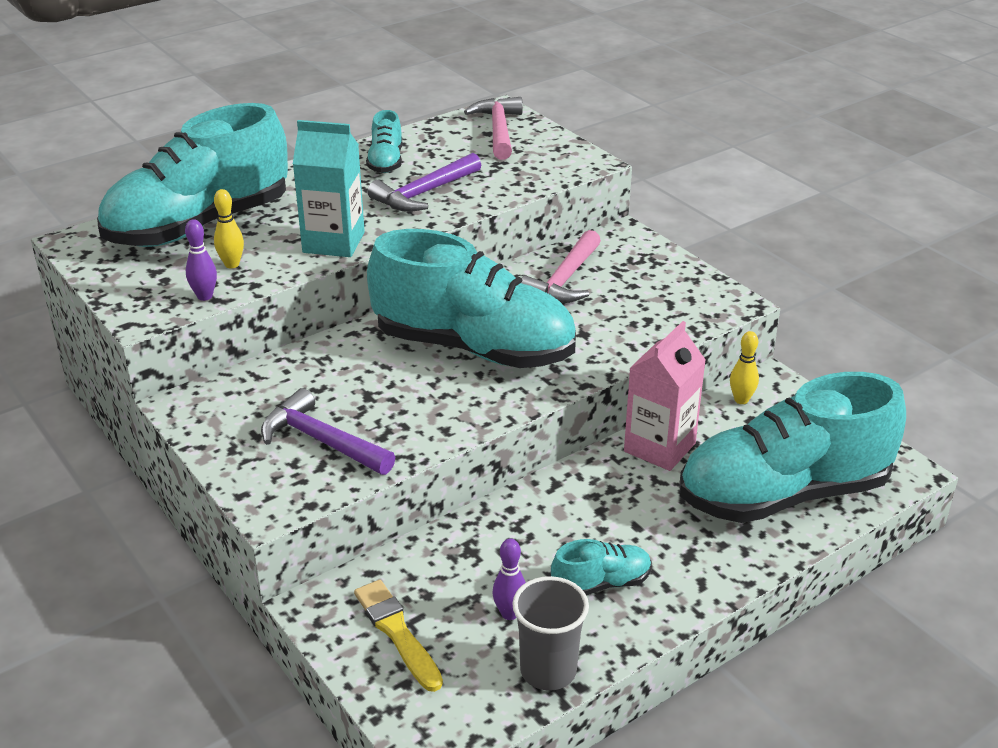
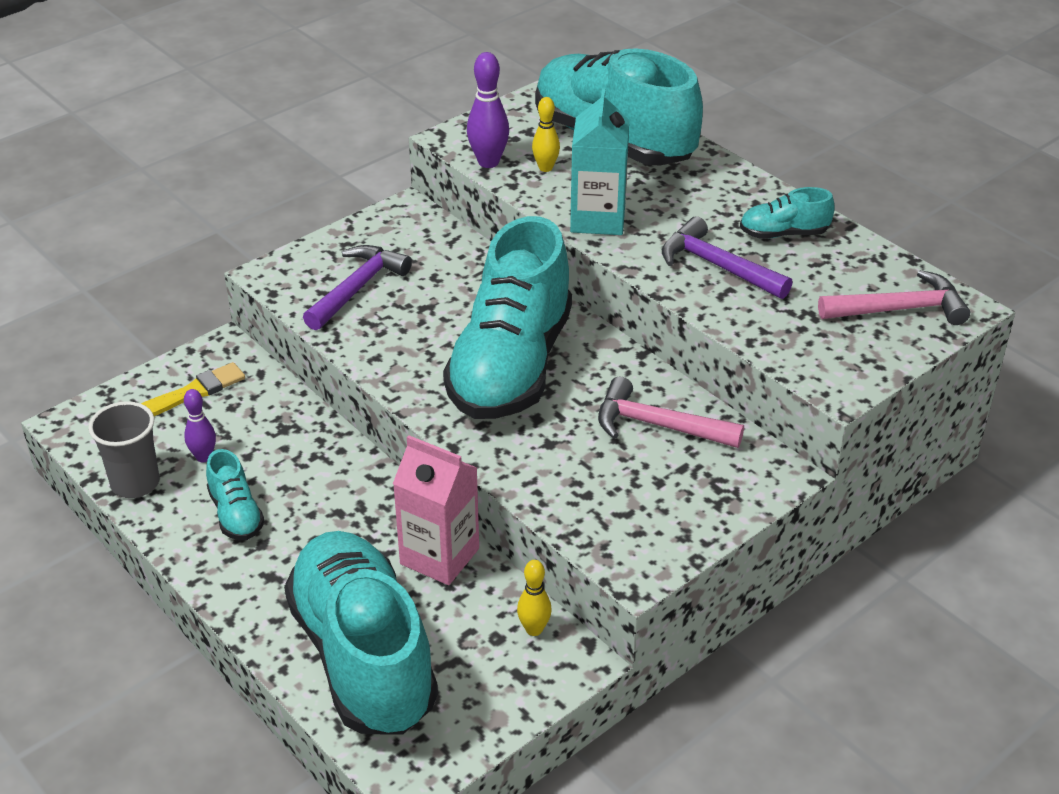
camera: 85 degrees right, 5 degrees up
purple bowling pin [185,219,217,301] -> purple bowling pin [467,52,509,168], size x1.52

